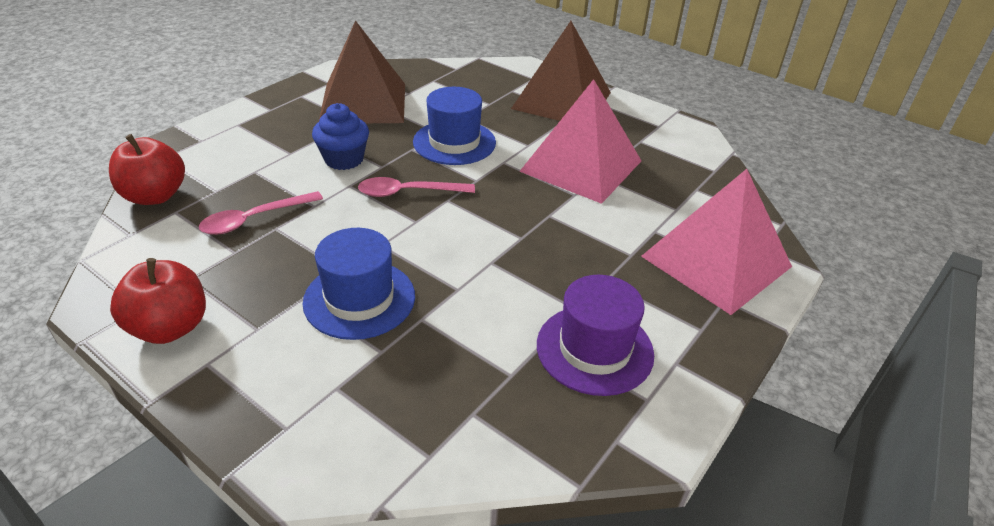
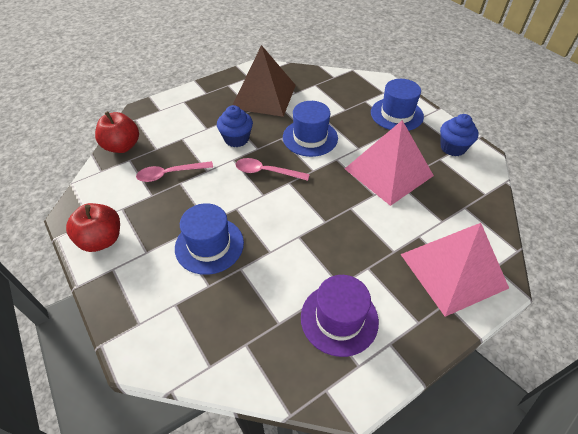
camera: 20 degrees right, 10 degrees up
brown pyramid [511,21,611,121] -> blue hat [371,79,424,131]
none -> blue cupcake [440,114,479,156]

